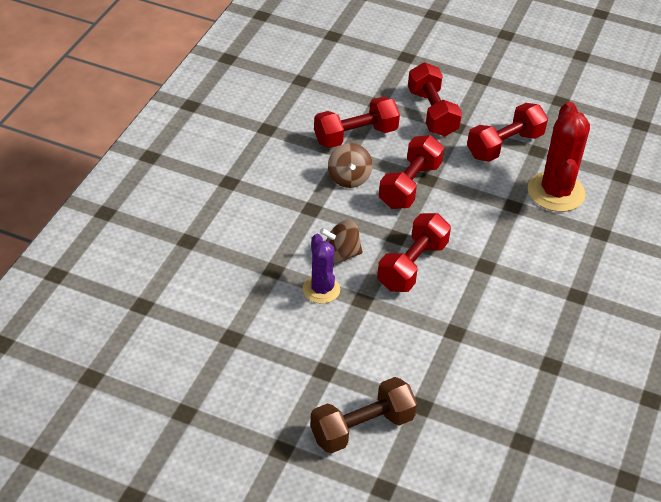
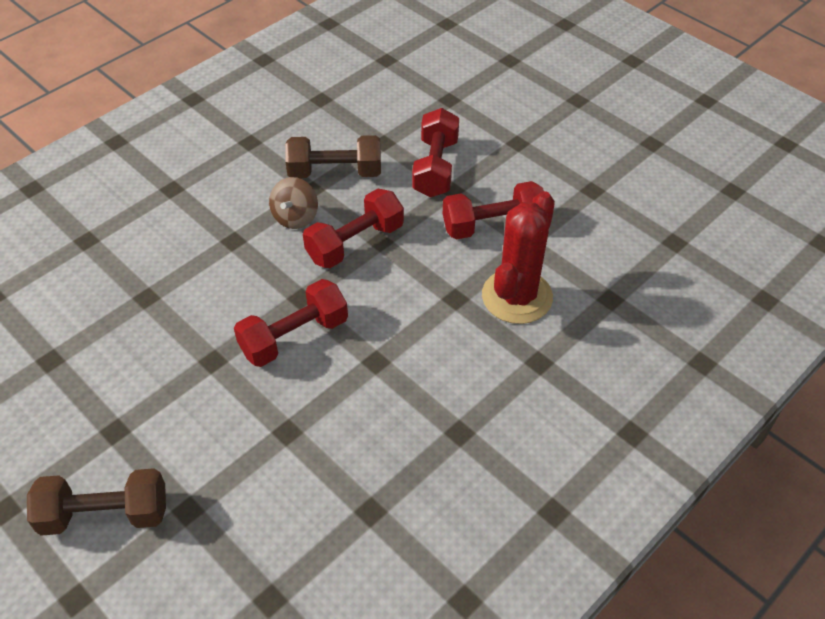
camera: 25 degrees right, 5 degrees up
purple cactus [303,234,340,304] -> none
red dumbbell [314,96,400,148] -> brown dumbbell [285,135,381,178]
brown spinning top [320,220,363,264] -> none

